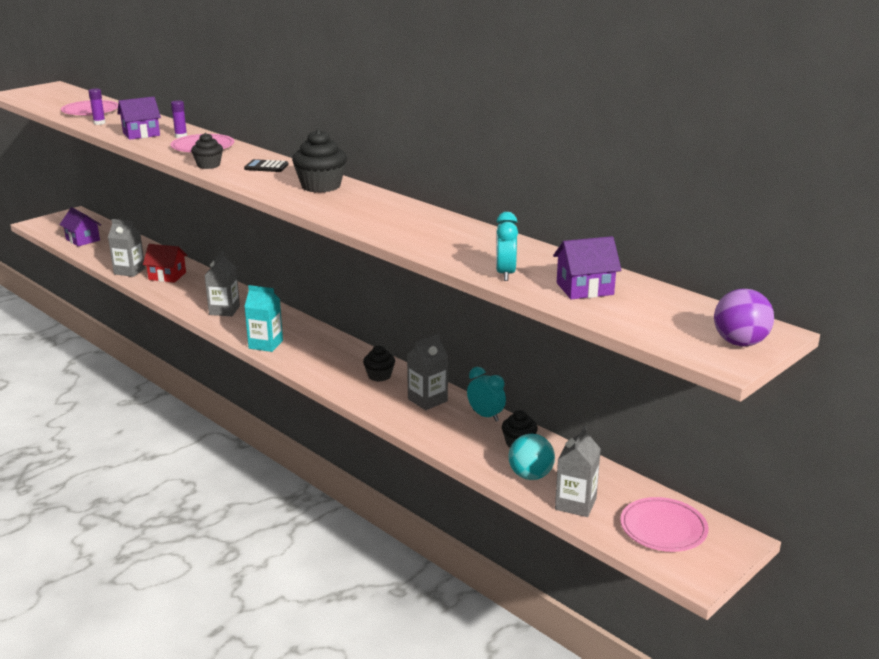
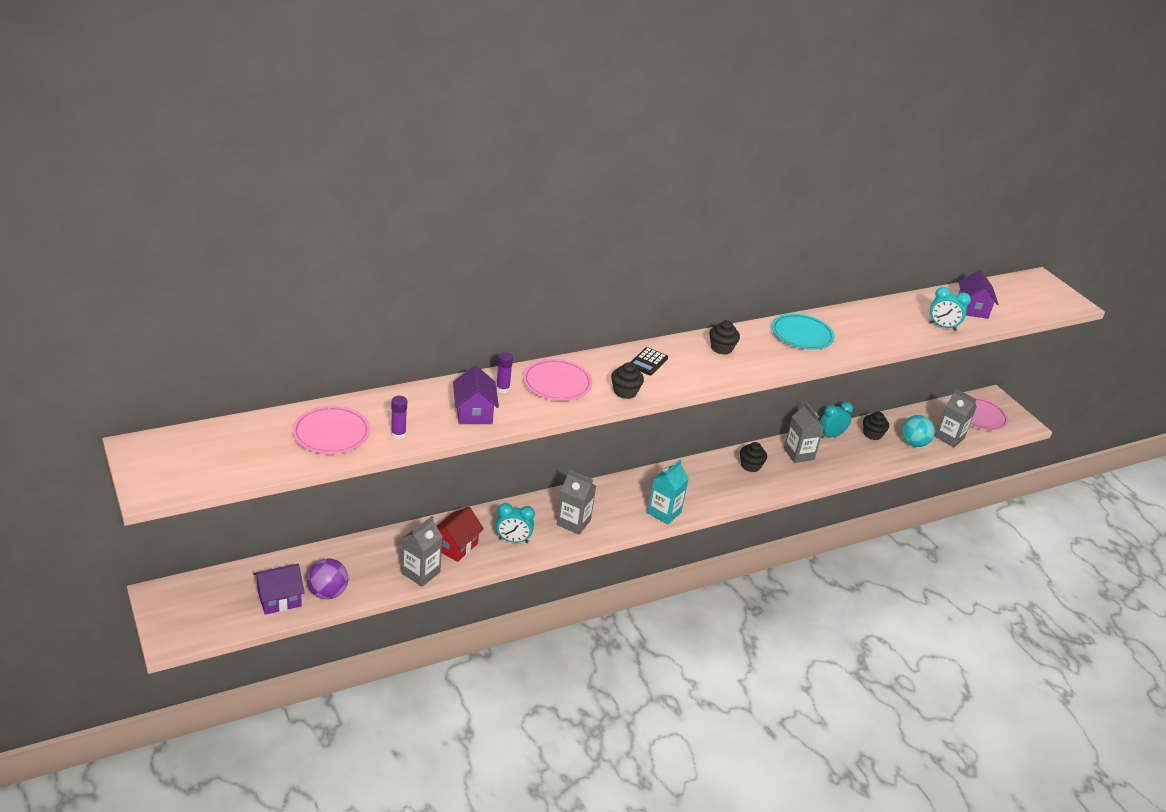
camera: 75 degrees left, 10 degrees up
black cupcake [292,129,347,193] -> black cupcake [709,320,740,355], size x0.61
purple ball [714,289,774,346] -> purple ball moved to [307,558,348,599]
none -> turquoise clock [496,503,535,543]
none -> turquoise plate [772,314,835,350]

